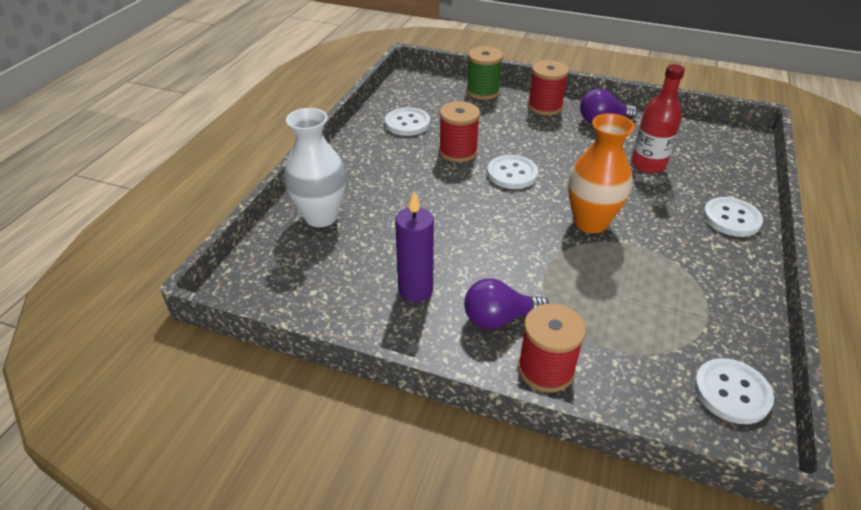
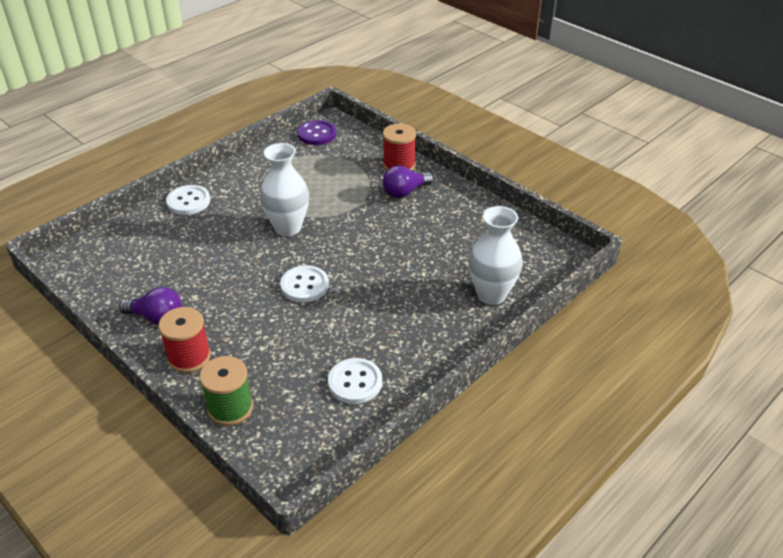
camera: 155 degrees left, 0 degrees up
purple candle [395,192,434,302] -> none
red spool [439,101,480,162] -> none
purple light bulb [464,279,549,329] -> purple light bulb turned 135 degrees clockwise [382,165,434,198]
orange vase [568,113,635,233] -> white vase [260,143,309,236]
red bottle [631,64,685,173] -> none
white button [694,358,774,424] -> purple button [297,120,336,145]

